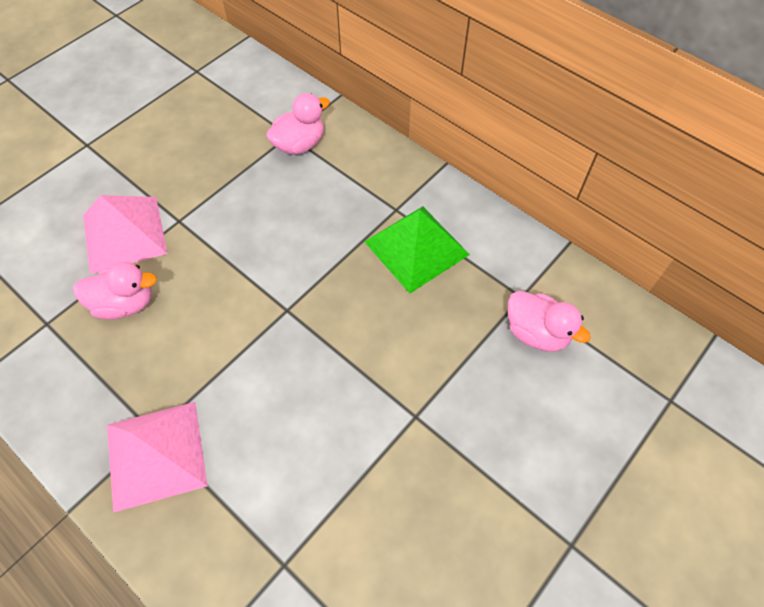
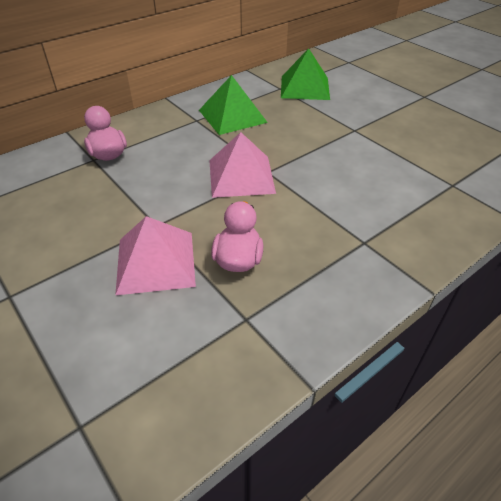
camera: 80 degrees left, 15 degrees down
pink pyramid [107,402,208,513] -> pink pyramid moved to [209,132,276,198]
pink duck [508,291,591,352] -> green pyramid [281,48,330,100]

